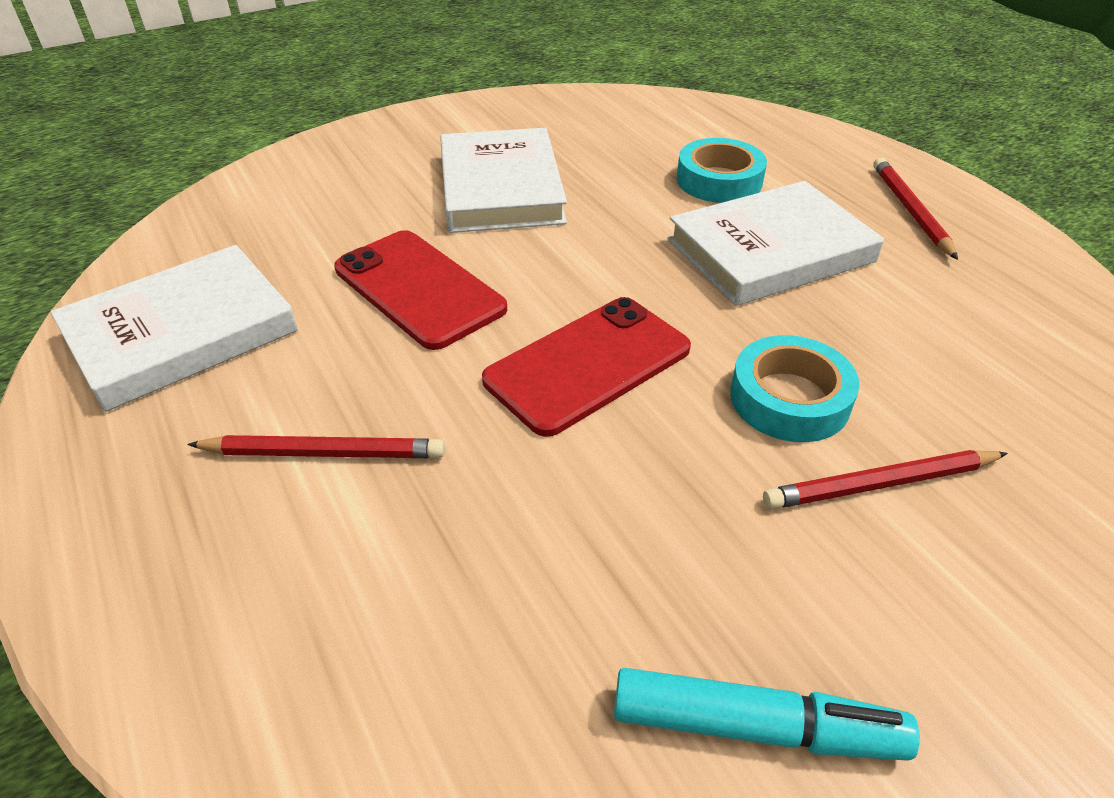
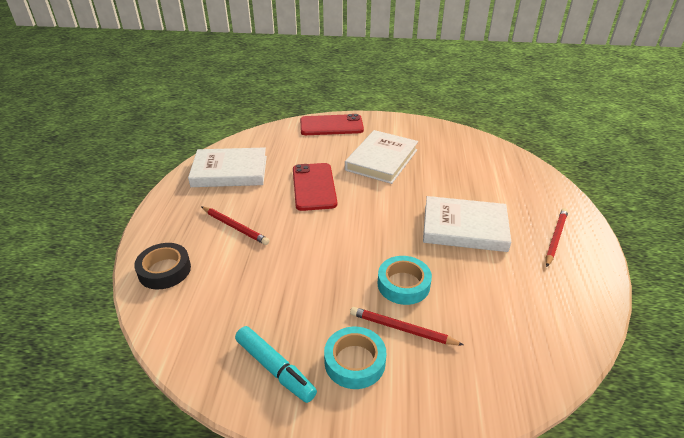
camera: 35 degrees right, 5 degrees down
red phone [482,297,691,437] -> red phone moved to [300,114,364,135]
turquoise tape [677,138,767,203] -> turquoise tape moved to [324,327,386,389]
none -> black tape [134,243,191,289]

